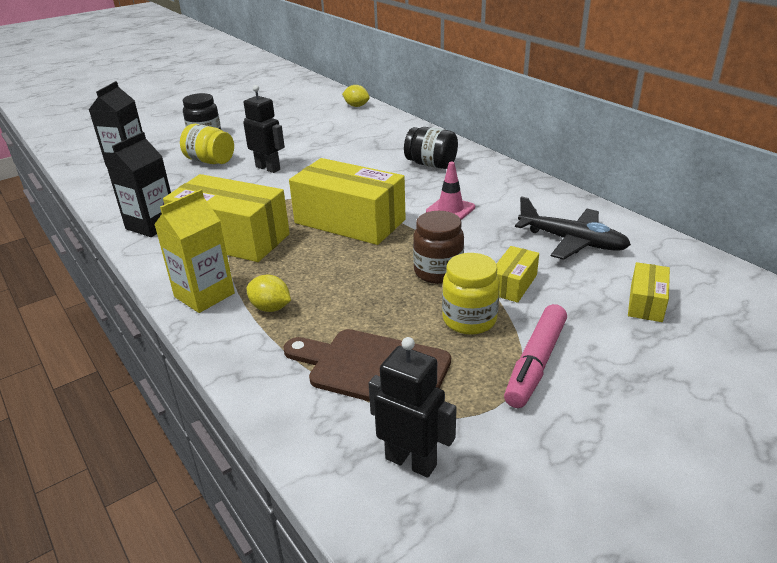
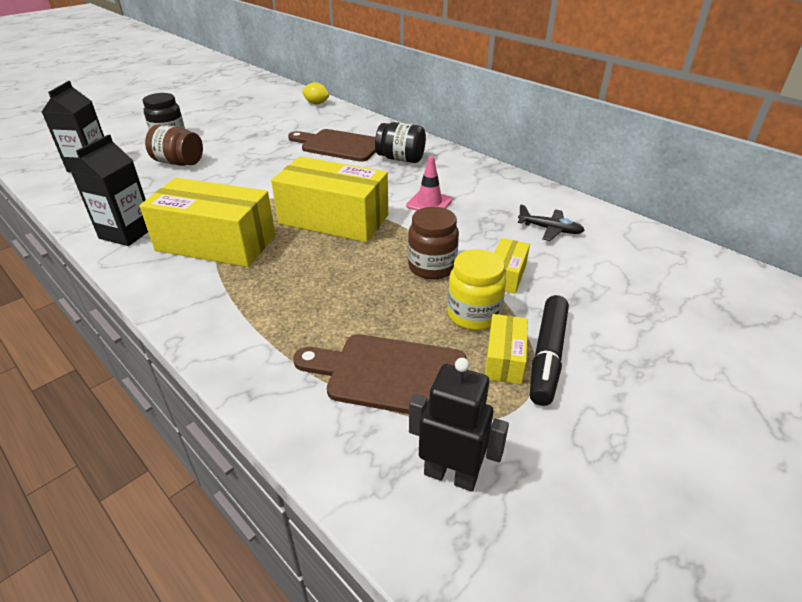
camera: 10 degrees left, 5 degrees up
yellow carton [154,189,235,313] -> none
yellow jar [180,124,234,164] -> brown jar [145,124,203,166]
black robot [243,85,285,173] -> none
yellow lemon [247,275,291,312] -> none
pink marker [504,304,567,408] -> black marker [530,295,569,406]
black plane [515,196,631,260] -> black plane [518,204,585,241], size x0.61
yellow box [628,262,670,322] -> yellow box moved to [485,314,528,384]
none -> brown cutting board [288,129,376,162]

